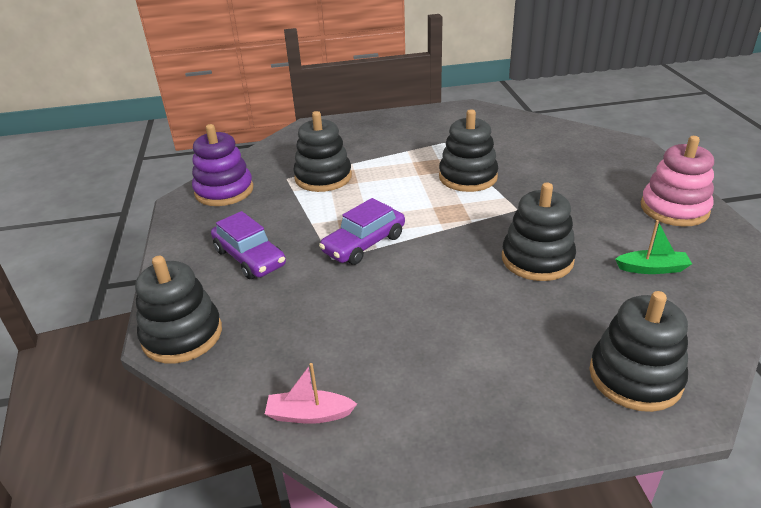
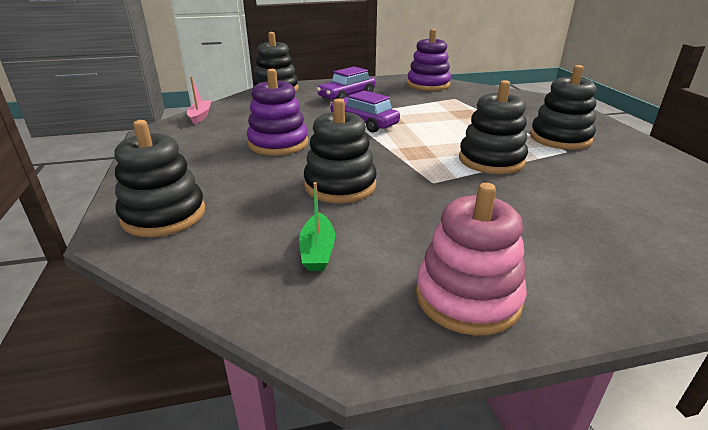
camera: 85 degrees right, 5 degrees down
black stacking toy [293,111,352,192] -> black stacking toy moved to [530,65,597,150]
none -> purple stacking toy [247,69,308,156]

